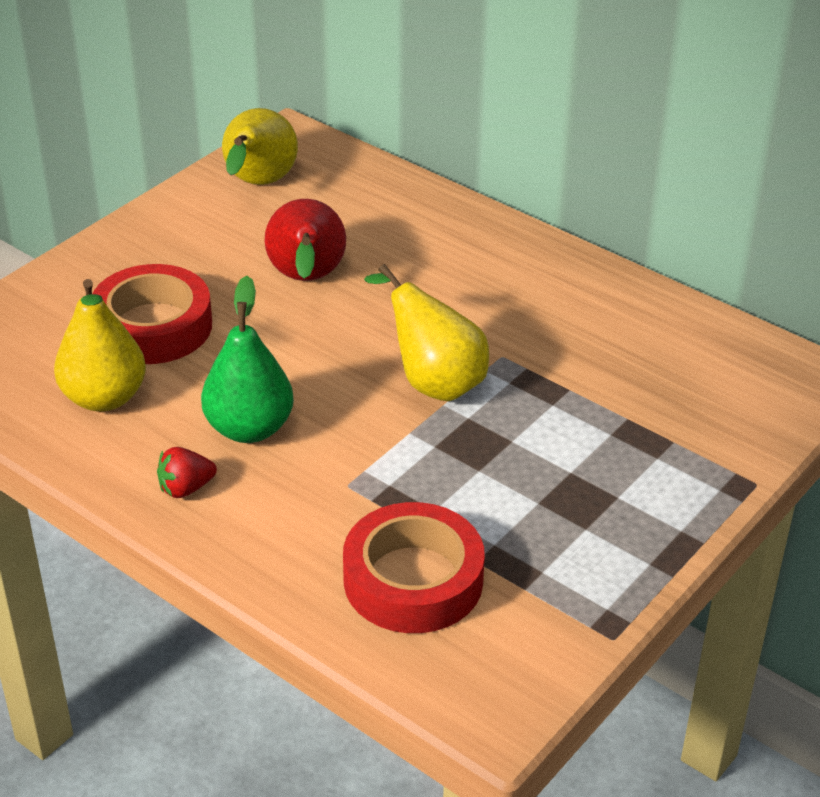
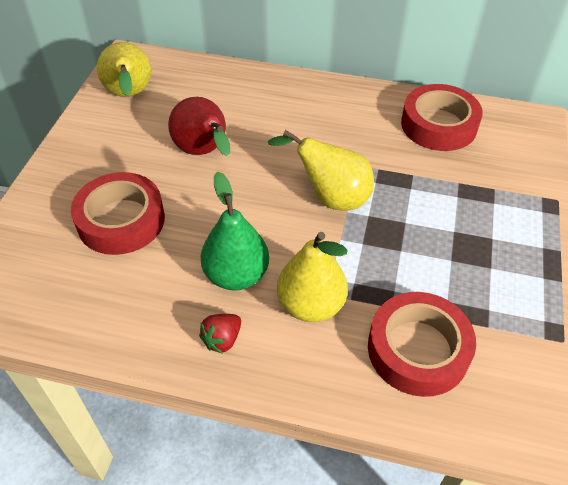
camera: 25 degrees left, 10 degrees up
yellow pear [54,279,146,411] -> yellow pear moved to [277,232,348,322]
none -> red tape [401,84,483,151]

